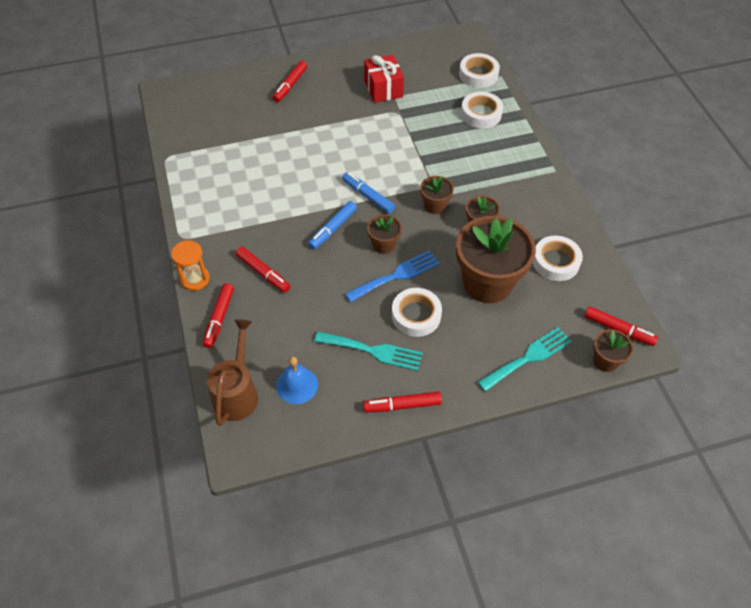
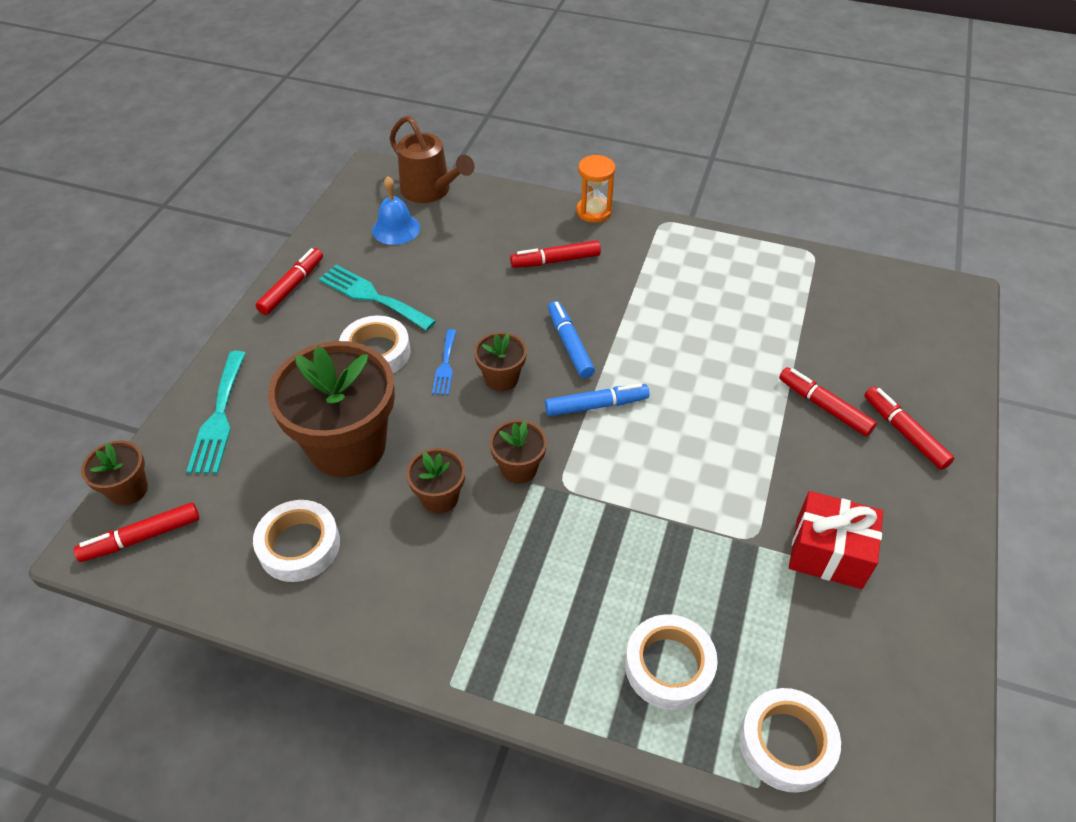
camera: 125 degrees right, 5 degrees down
red marker [203,283,234,348] -> red marker moved to [779,367,877,436]
turquoise fork [314,331,423,371] -> turquoise fork turned 75 degrees clockwise [319,265,436,331]
blue fork [345,250,440,302] -> blue fork [432,329,456,395], size x0.58

